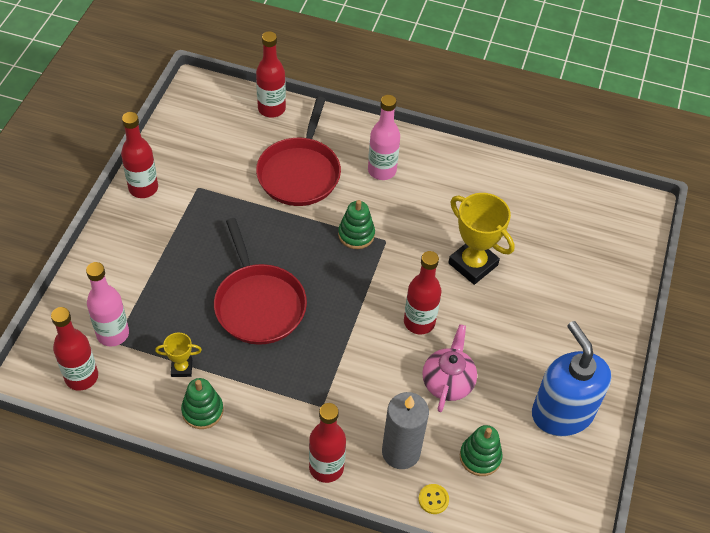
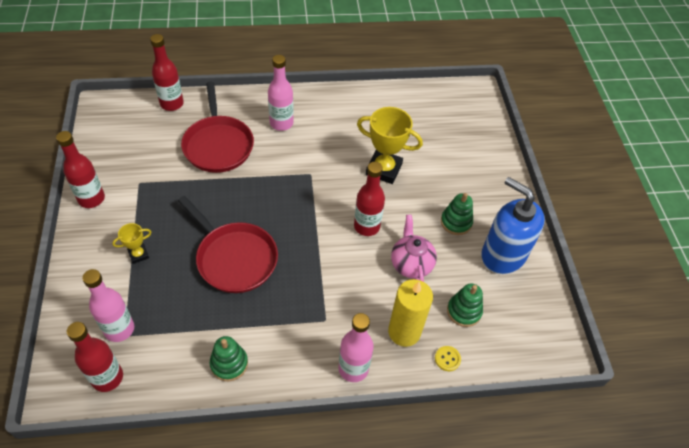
camera: 25 degrees left, 0 degrees up
yellow trophy [155,332,202,377] -> yellow trophy moved to [112,223,151,264]
red bottle [309,403,346,483] -> pink bottle [338,313,374,382]
green stacking toy [338,200,375,249] -> green stacking toy moved to [441,193,473,235]
grey candle [382,392,429,469] -> yellow candle [388,279,433,347]

